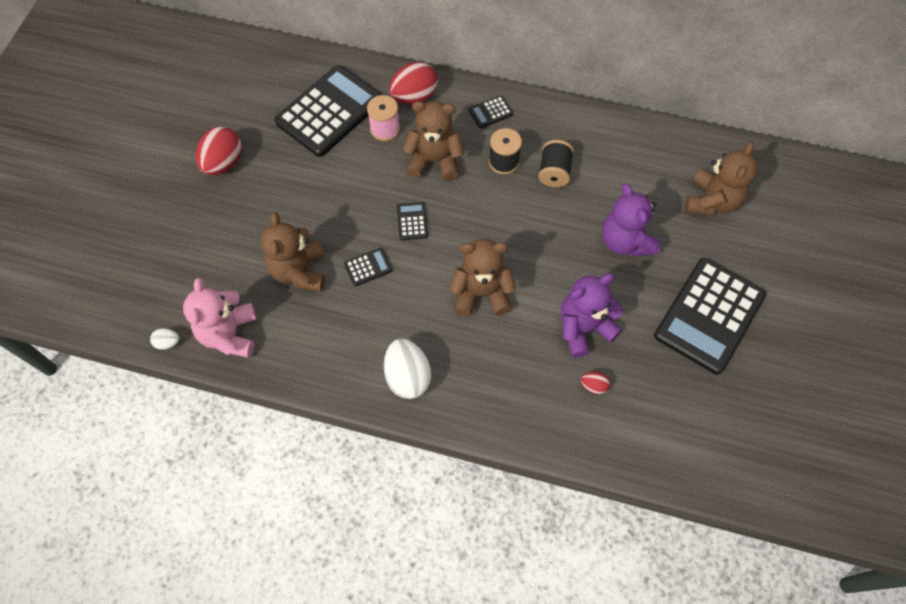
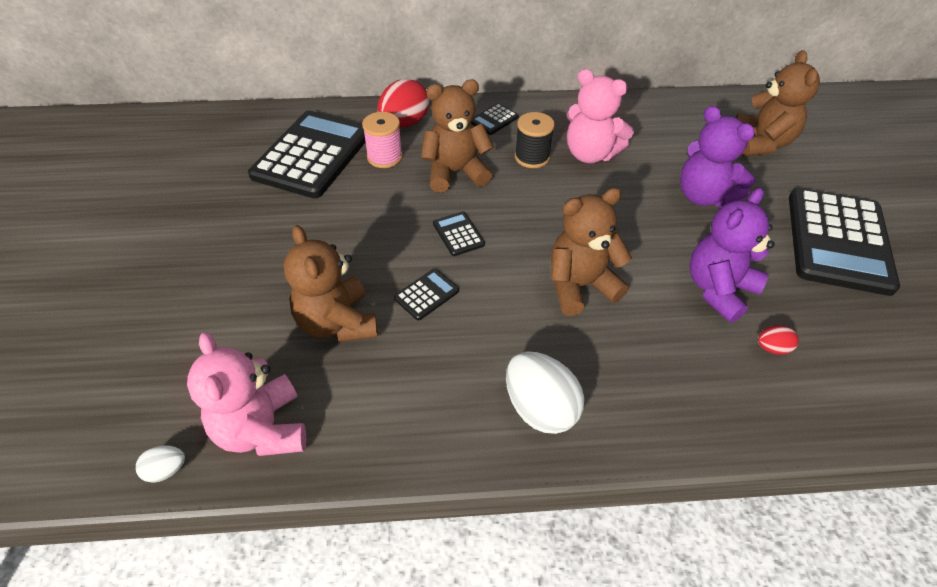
camera: 20 degrees left, 15 degrees down
red egg [196,127,242,175] -> none
black spool [538,140,574,187] -> pink teddy bear [567,69,634,163]

